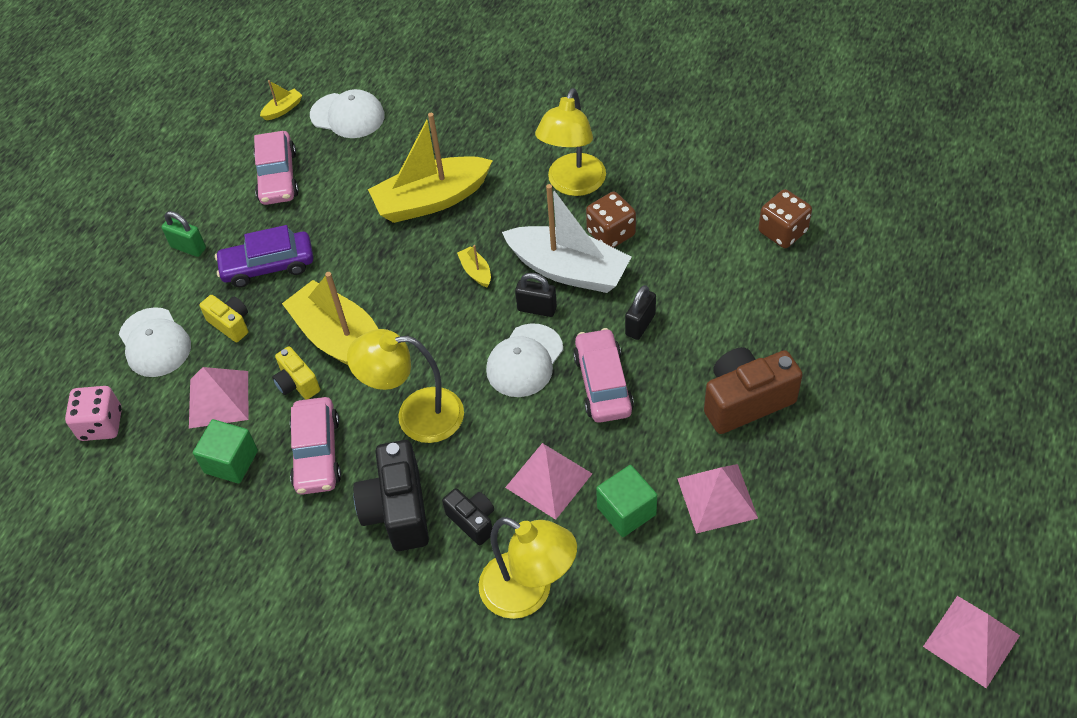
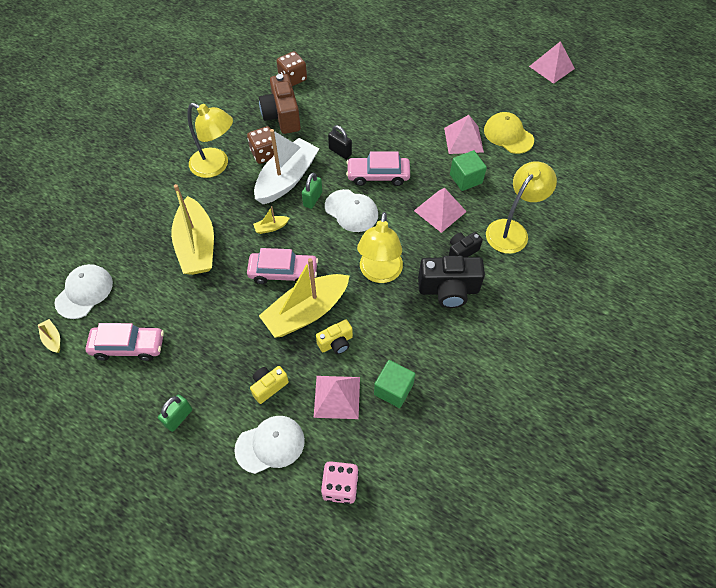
camera: 85 degrees left, 5 degrees up
purple car [215,225,313,287] -> none
pink car [290,397,341,495] -> pink car moved to [247,248,318,284]
black padlock [515,273,557,317] -> green padlock [302,172,322,209]
brown camera [704,347,803,434] -> brown camera moved to [259,74,301,134]
none -> yellow cap [484,112,534,154]

